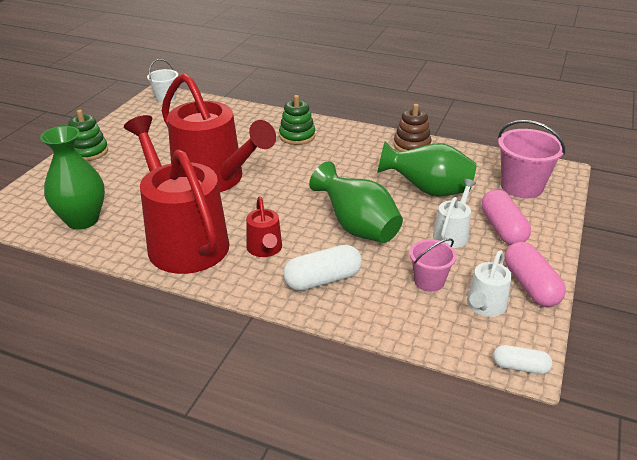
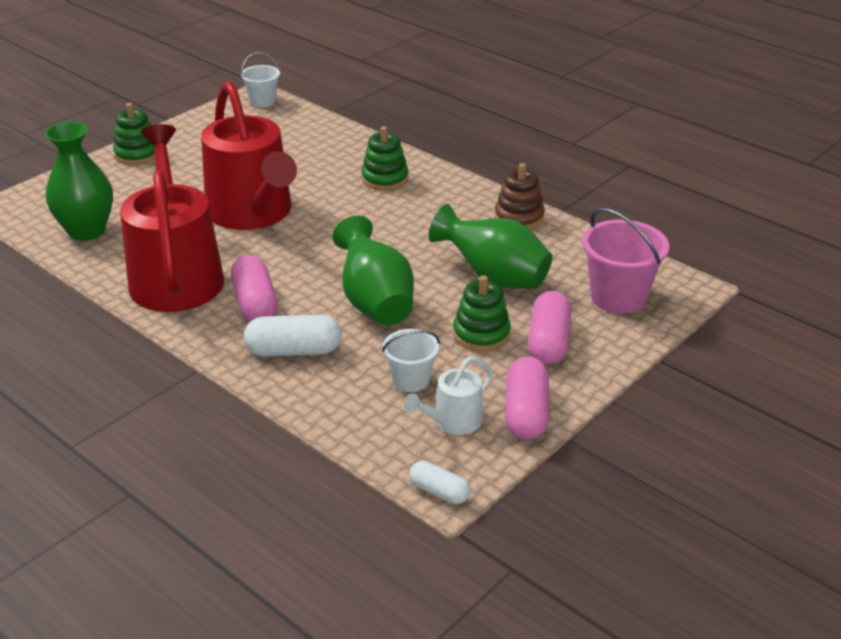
camera: 20 degrees right, 0 degrees up
red watering can [246,197,282,257] -> pink capsule [231,255,278,321]
pink bucket [409,238,457,292] -> white bucket [382,329,440,392]
white watering can [433,179,476,248] -> green stacking toy [453,275,511,351]

